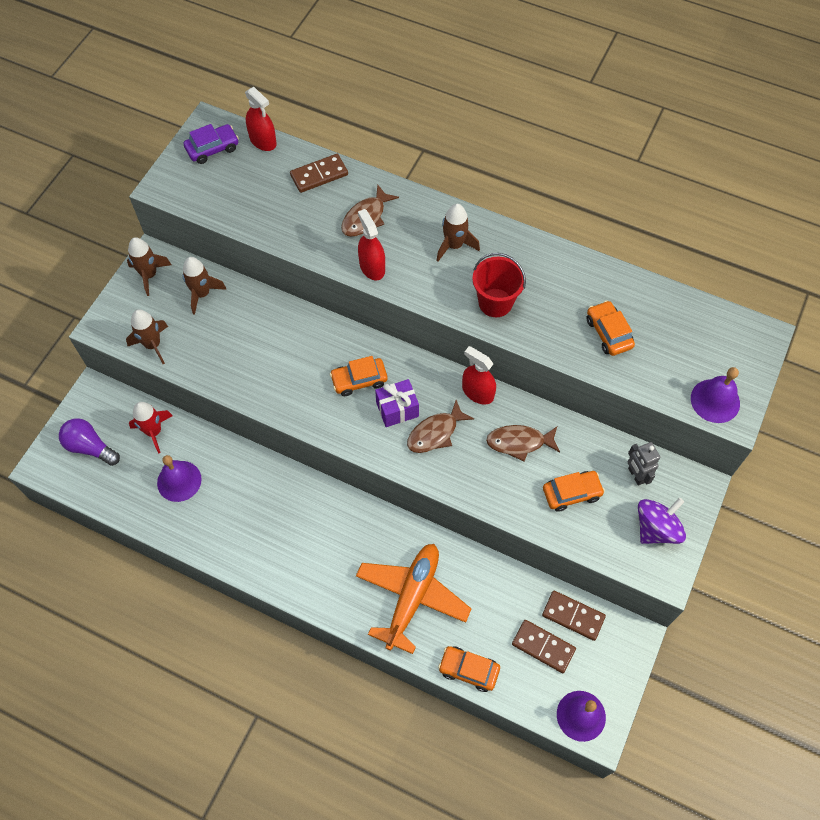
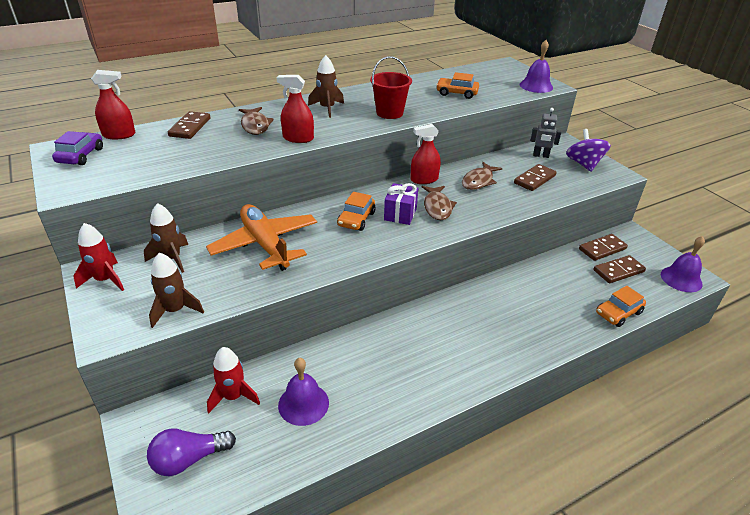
camera: 55 degrees left, 25 degrees down
brown rocket [127,237,171,296] -> red rocket [74,223,124,291]
orange plane [356,544,472,654] -> orange plane moved to [206,204,317,271]
orange car [543,471,605,512] -> brown domino [514,164,557,191]

